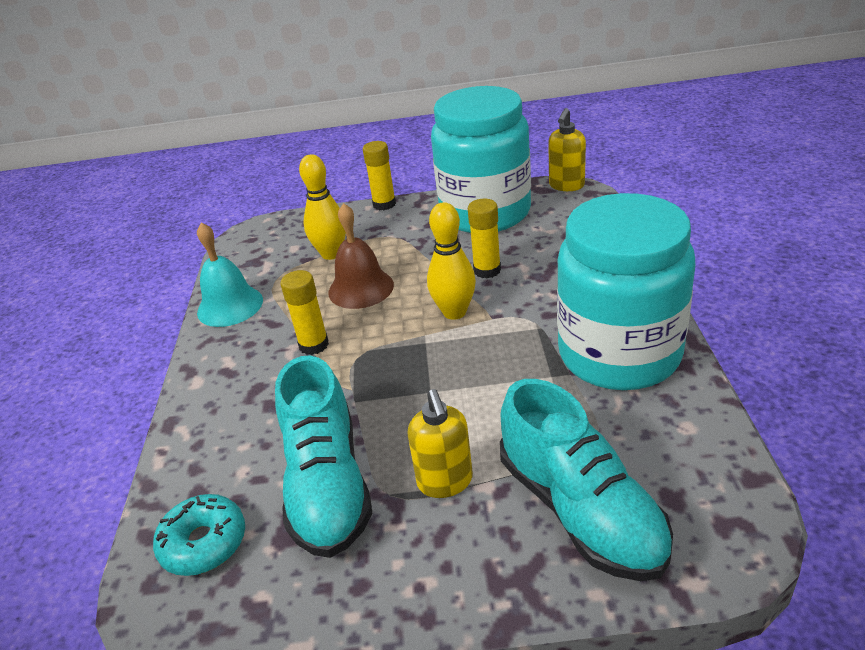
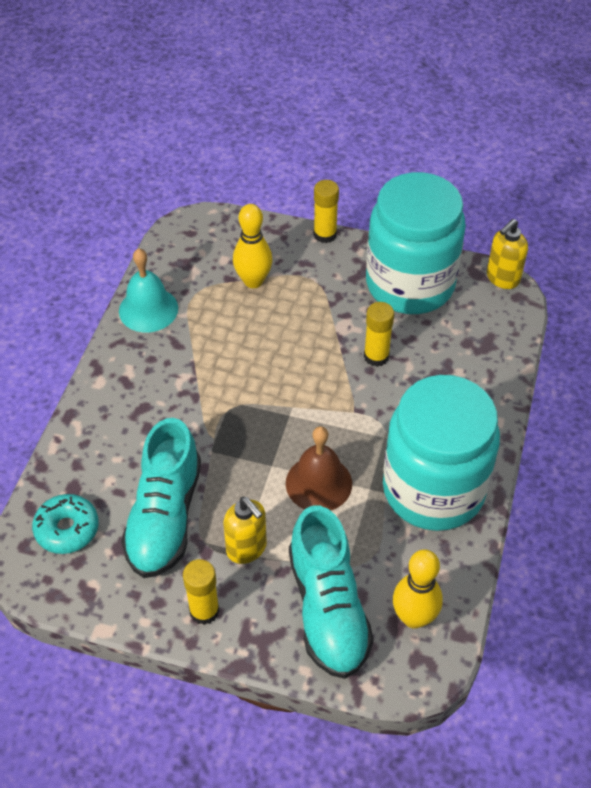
camera: 15 degrees right, 15 degrees up
yellow glue stick [280,270,329,355] -> yellow glue stick moved to [183,559,220,625]
brown bell [328,203,394,309] -> brown bell moved to [286,426,352,511]
yellow soap dispenser [407,389,473,498] -> yellow soap dispenser turned 45 degrees counterclockwise [223,497,267,564]
yellow bowling pin [427,202,476,320] -> yellow bowling pin moved to [393,550,443,629]

